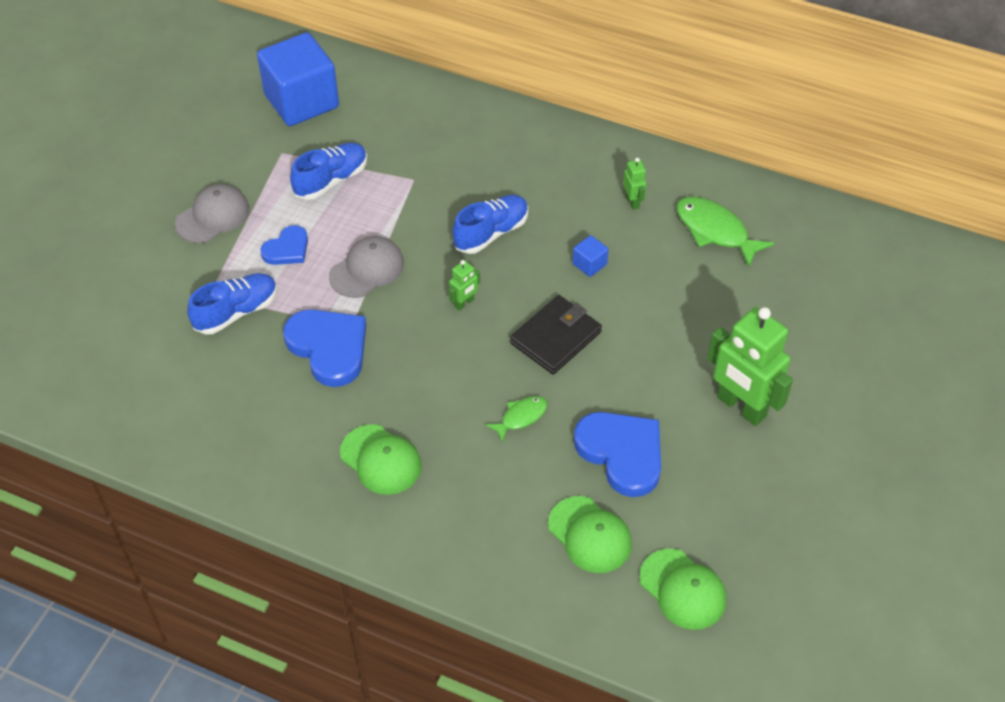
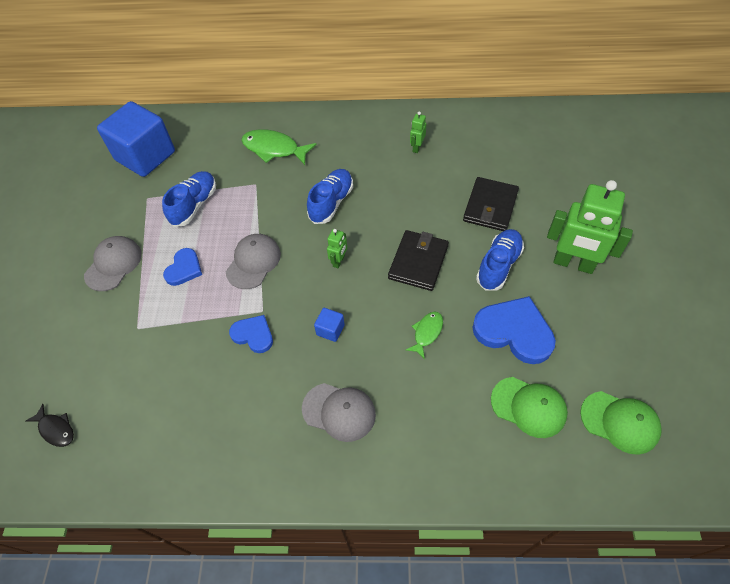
camera: 20 degrees left, 5 degrees up
blue shoe [187,273,277,334] -> blue shoe moved to [476,229,524,291]
blue heart [283,309,366,387] -> blue heart [229,315,273,353], size x0.58
green cap [340,424,422,495] -> grey cap [302,383,376,442]
blue cube [572,235,609,277] -> blue cube moved to [314,308,345,342]
green robot [623,158,646,210] -> green robot turned 120 degrees counterclockwise [410,111,426,153]
green fish [677,197,774,267] -> green fish moved to [241,129,316,165]
none -> black fish [26,404,74,447]
none -> black wallet [463,177,519,231]

